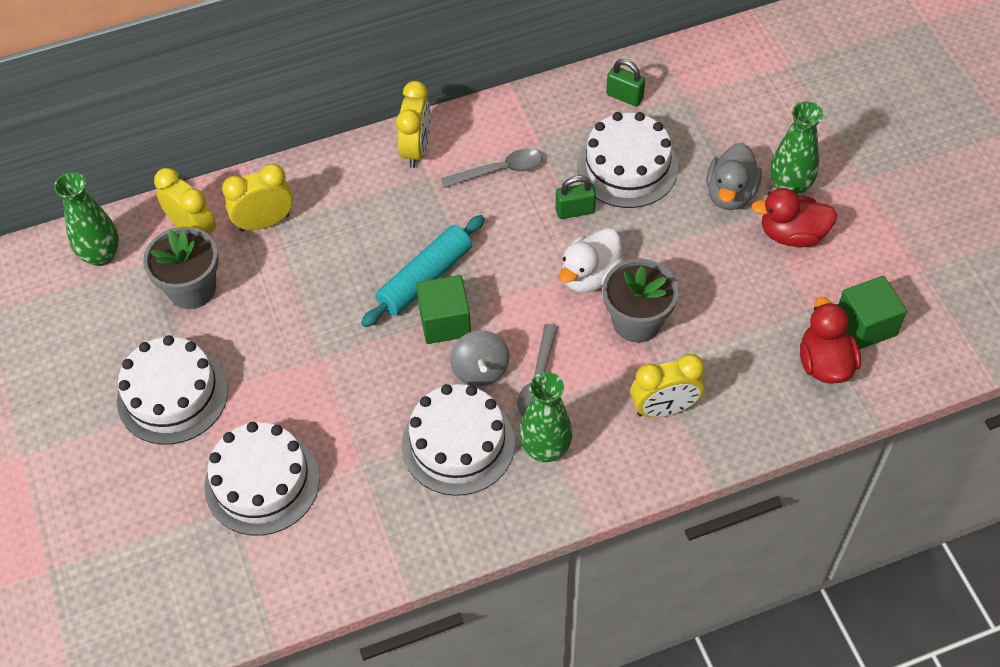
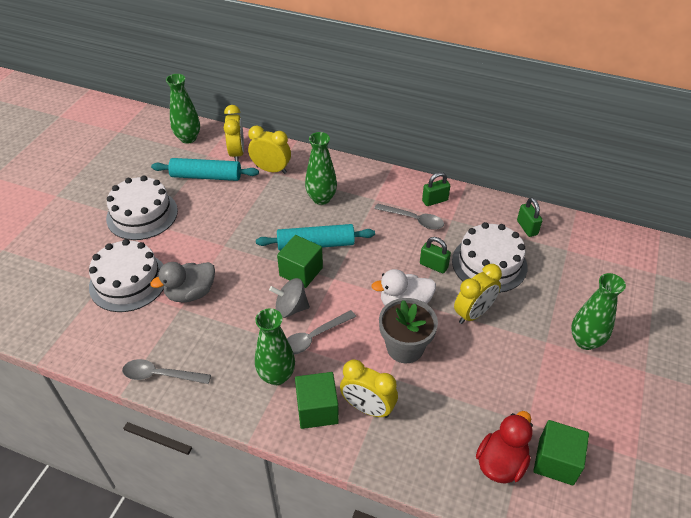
camera: 40 degrees right, 10 degrees down
grey flower pot [143,227,219,309] -> turquoise rolling pin [151,158,259,181]
yellow clock [396,81,431,168] -> yellow clock moved to [454,264,502,324]
white cake [402,384,515,496] -> none
grey spinning top [450,330,509,387] -> grey spinning top turned 60 degrees clockwise [269,278,310,318]
grey duck [706,143,762,210] -> grey duck moved to [150,262,215,303]
red duck [751,188,838,247] -> none
none -> grey spoon [122,359,211,384]
none -> green cube [295,372,339,429]
none -> green vase [305,132,337,205]
none -> green padlock [422,172,450,206]

